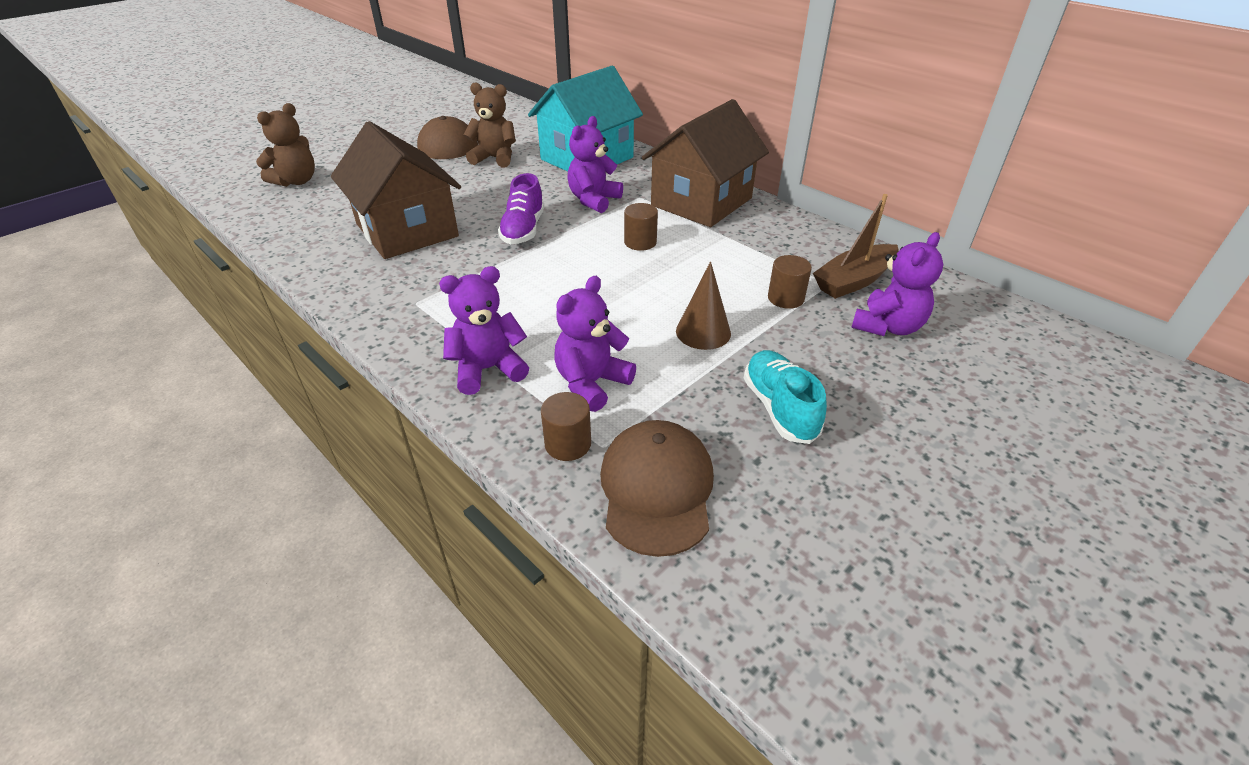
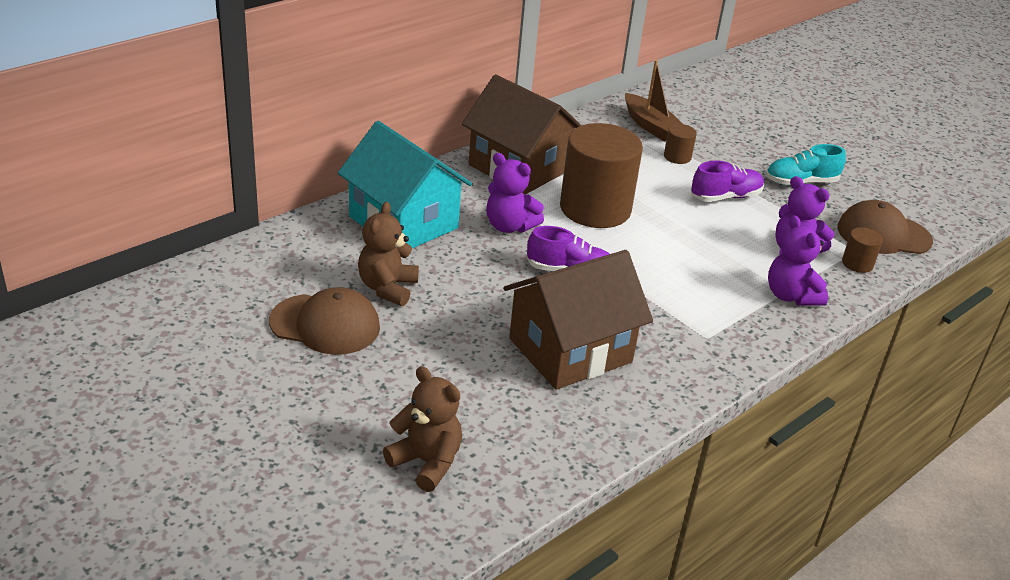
camera: 90 degrees left, 5 degrees down
brown cylinder [624,203,658,251] -> brown cylinder [560,123,643,228], size x2.38
brown cone [676,261,731,350] -> purple shoe [691,160,764,202]
purple teddy bear [851,232,943,336] -> none

